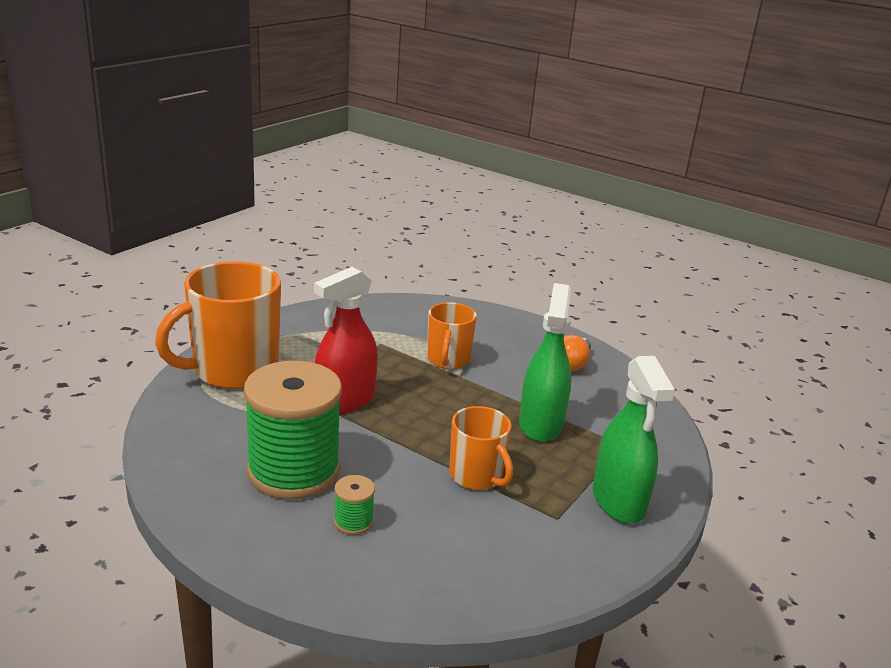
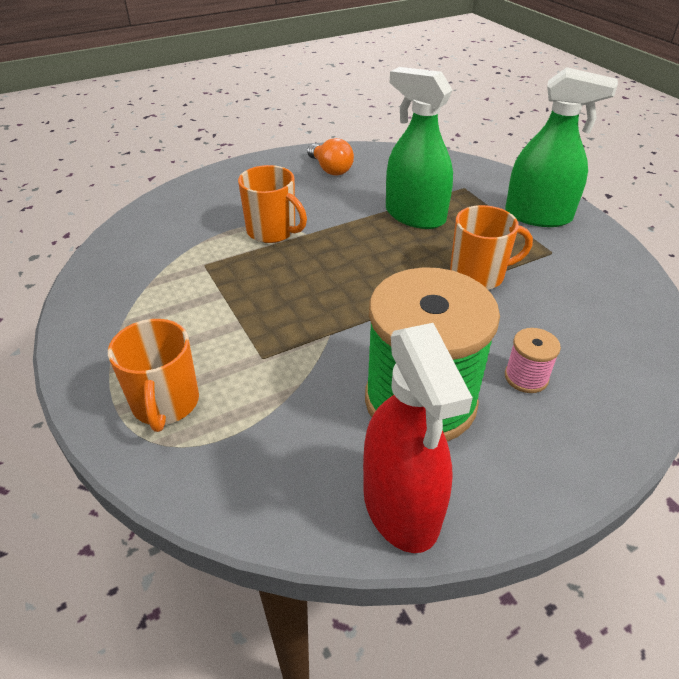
camera: 60 degrees left, 15 degrees up
orange mug [155,261,281,389] -> orange mug [108,319,199,432], size x0.56
red spray bottle [314,267,378,414] -> red spray bottle moved to [363,323,473,553]
green spool [334,475,375,535] -> pink spool [505,328,561,393]

